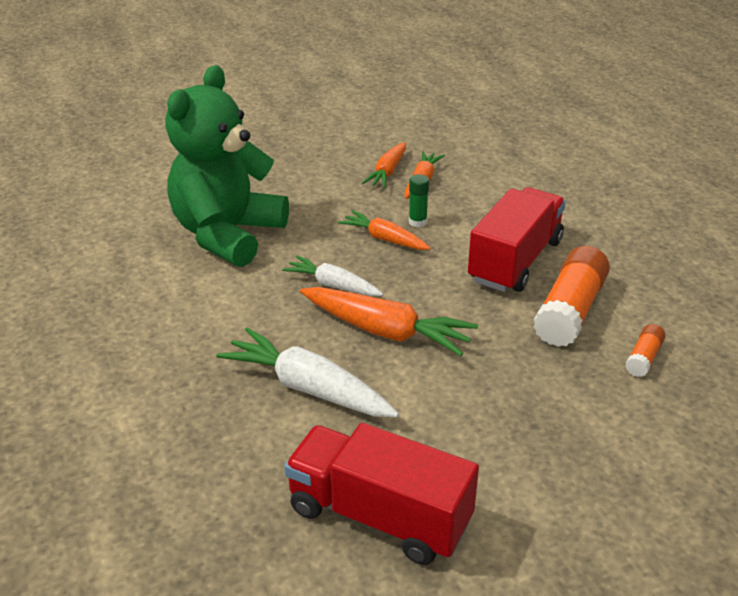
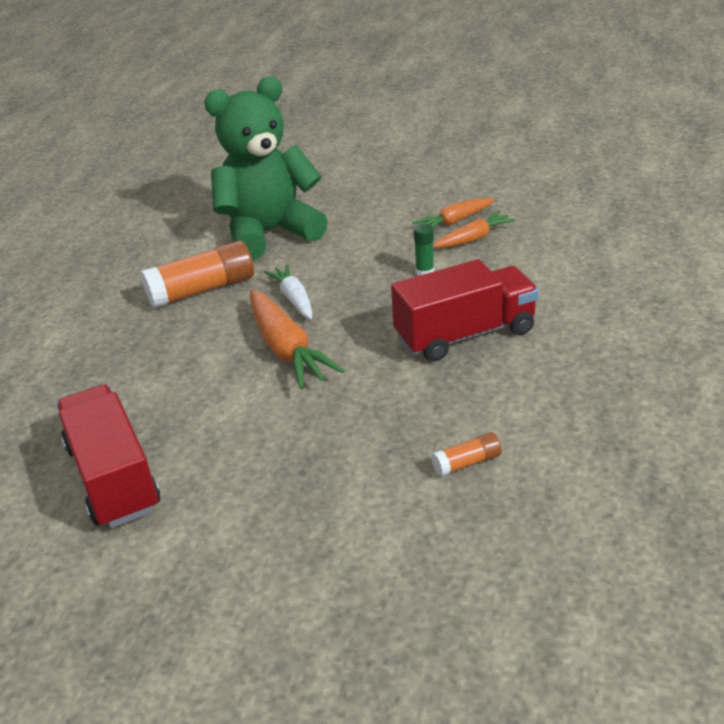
camera: 40 degrees right, 0 degrees up
white carrot [217,327,399,417] -> none
orange carrot [338,210,431,250] -> none
orange glue stick [533,246,610,347] -> orange glue stick moved to [141,240,254,308]

